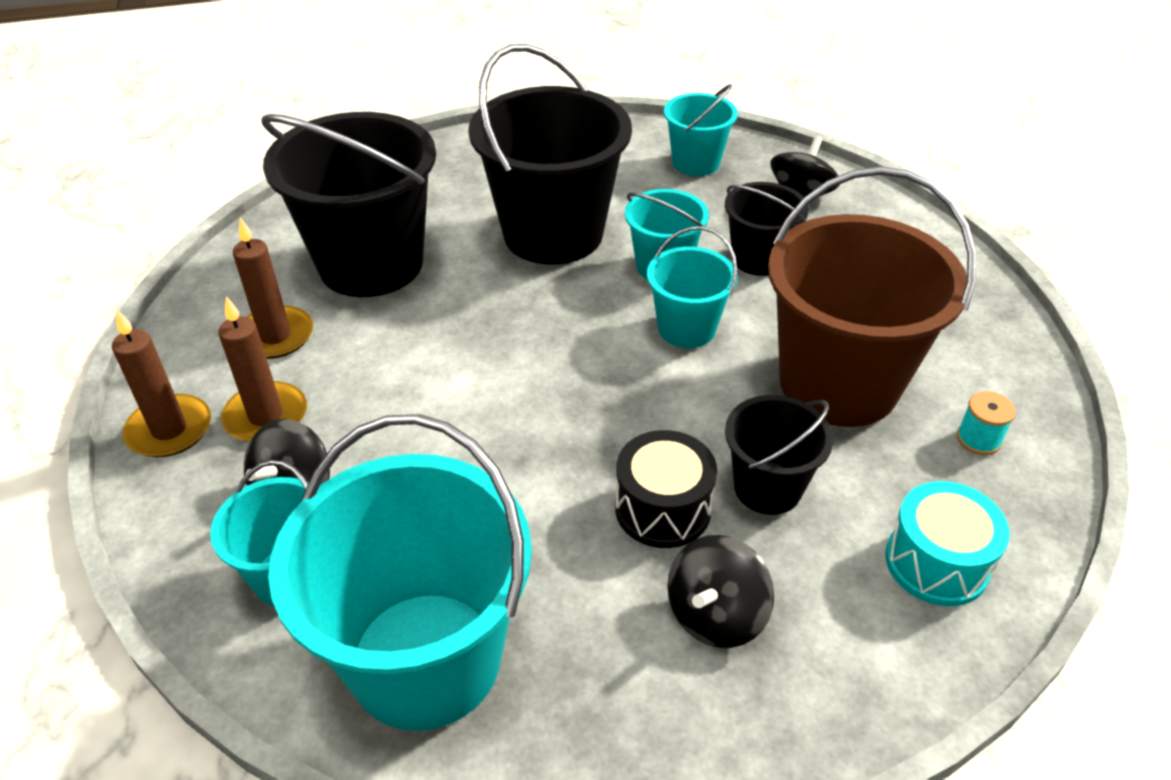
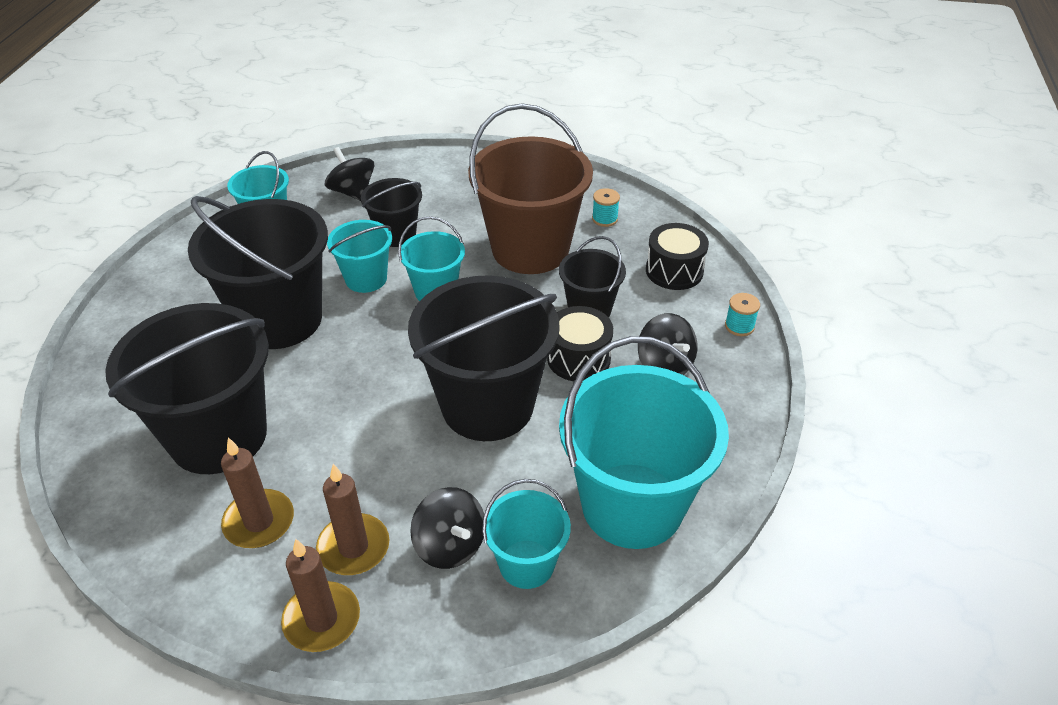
camera: 65 degrees left, 0 degrees up
turquoise drum [885,481,1010,606] -> black drum [646,223,709,290]
none -> black bucket [408,275,560,441]
none -> turquoise spool [725,293,760,336]

